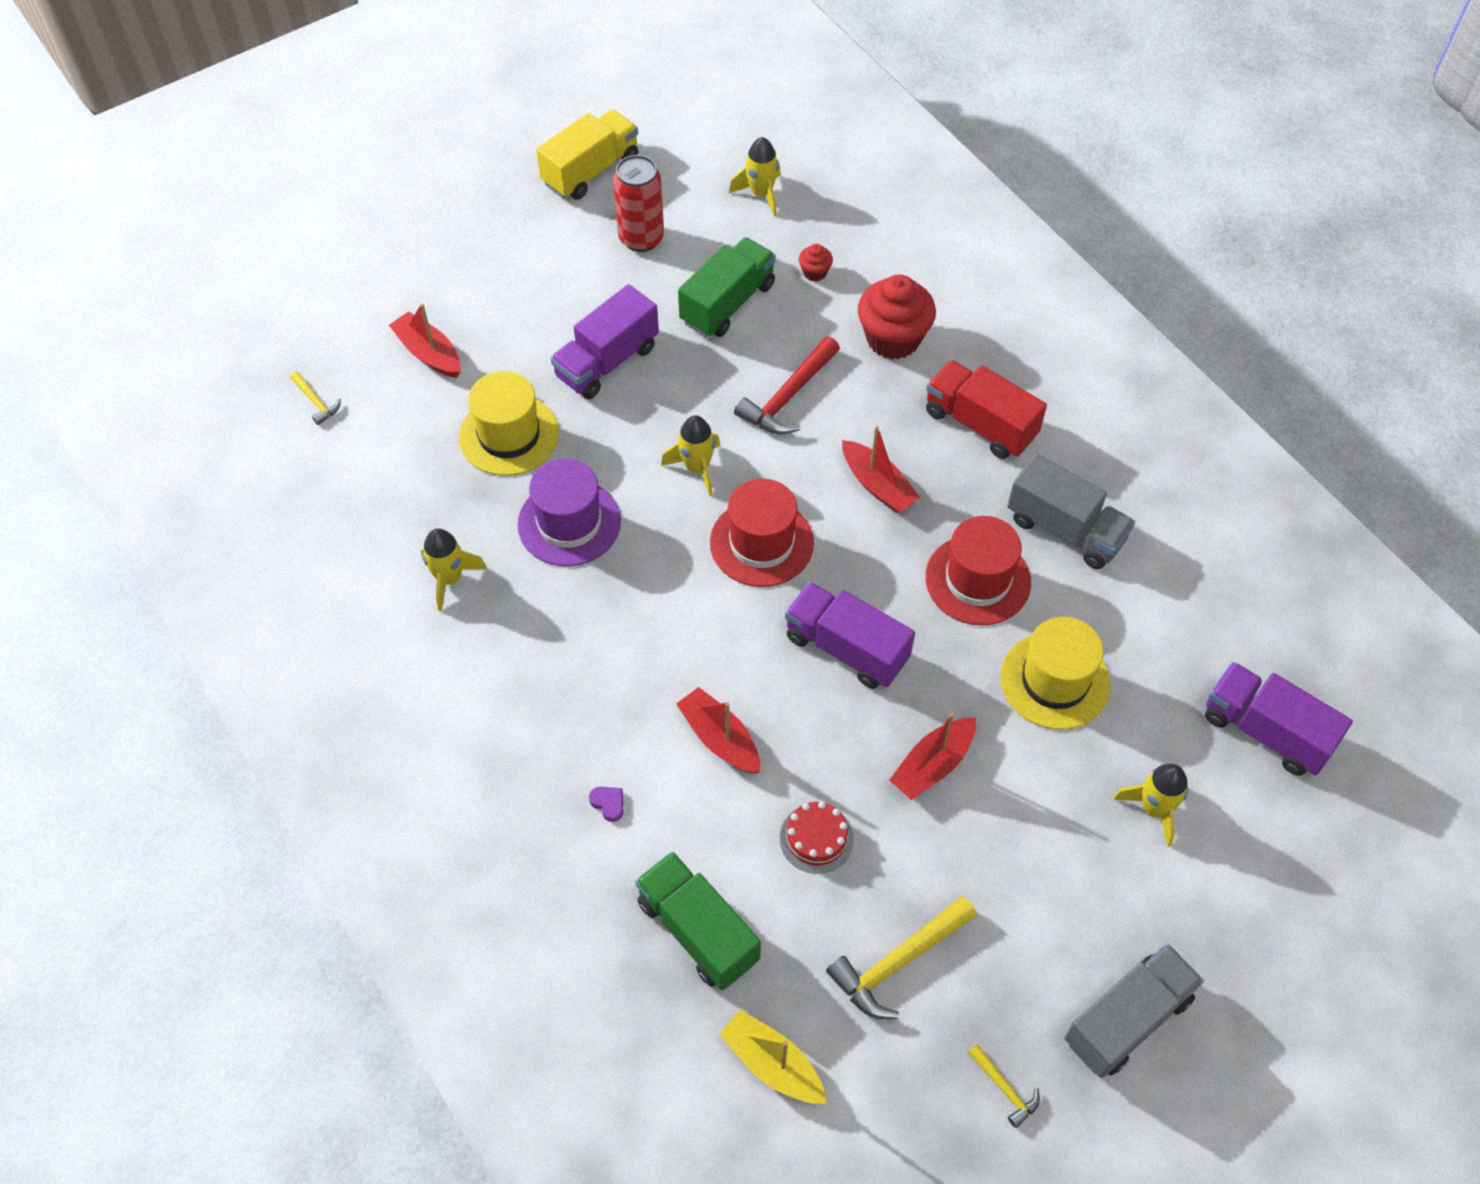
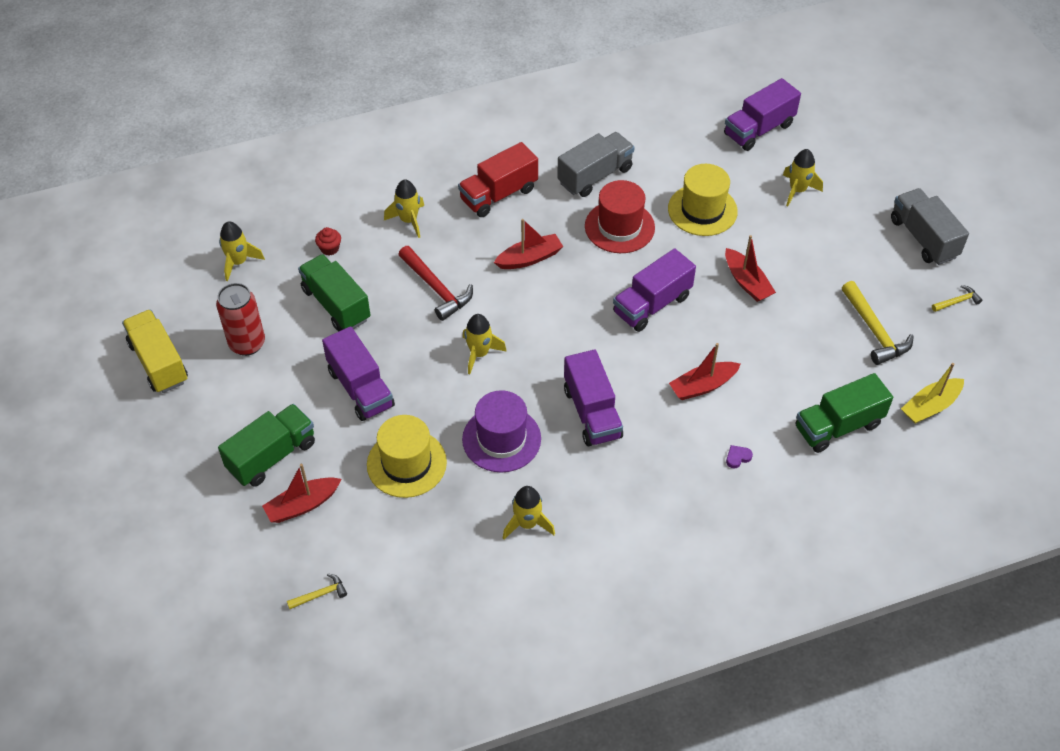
camera: 75 degrees left, 5 degrees down
red hat [710,479,814,587] -> none
red cake [780,801,854,874] -> none
red cupcake [858,275,936,359] -> yellow rocket [384,179,424,238]
none -> green truck [218,404,315,487]
none -> purple truck [564,349,623,446]

